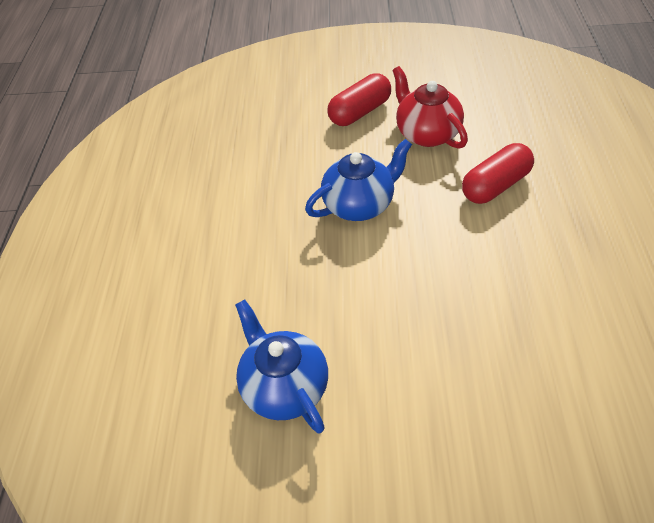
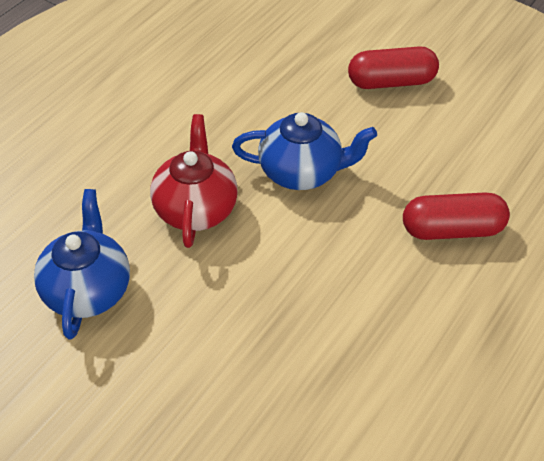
camera: 30 degrees right, 0 degrees up
red teapot [392,66,468,149] -> red teapot moved to [150,114,238,248]

